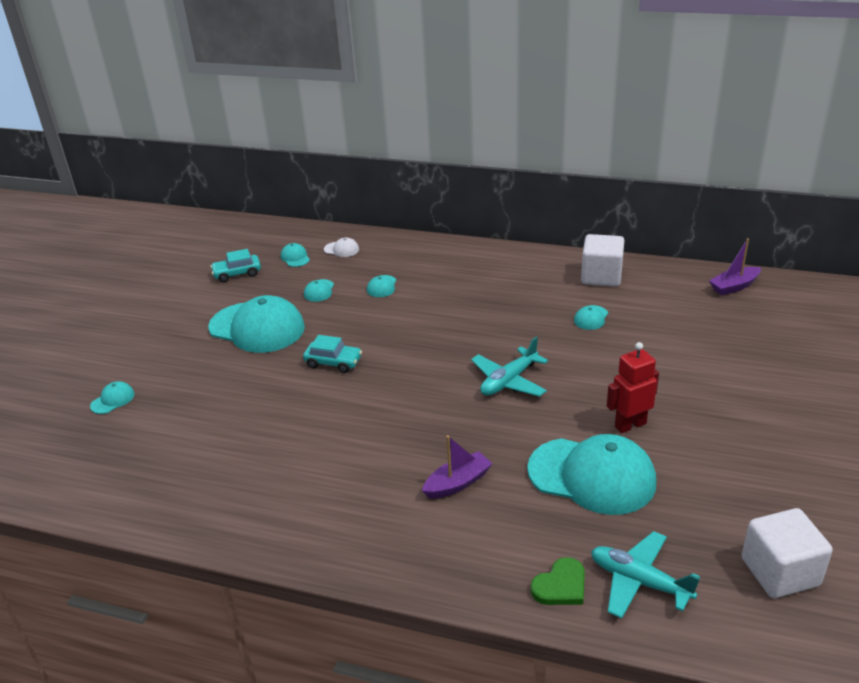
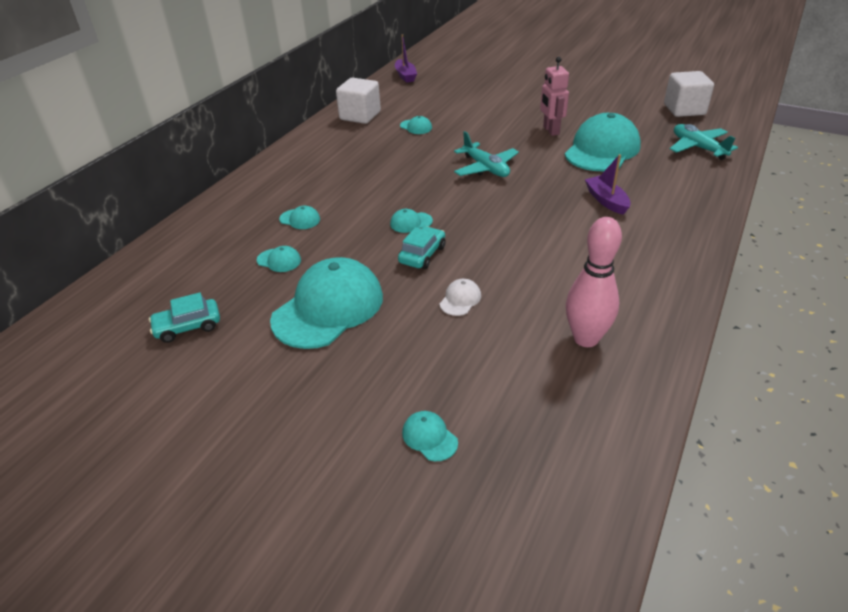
camera: 80 degrees left, 5 degrees up
turquoise car [210,249,261,282] -> turquoise car turned 75 degrees clockwise [149,292,220,343]
turquoise cap [281,243,310,267] -> turquoise cap moved to [390,209,433,233]
white cap [324,237,359,257] -> white cap moved to [440,279,481,316]
green heart [531,557,585,605] -> none
turquoise plane [591,531,700,619] -> turquoise plane turned 105 degrees clockwise [670,124,738,160]
red robot [607,342,659,433] -> pink robot [540,57,569,136]
none -> pink bowling pin [566,217,622,347]

